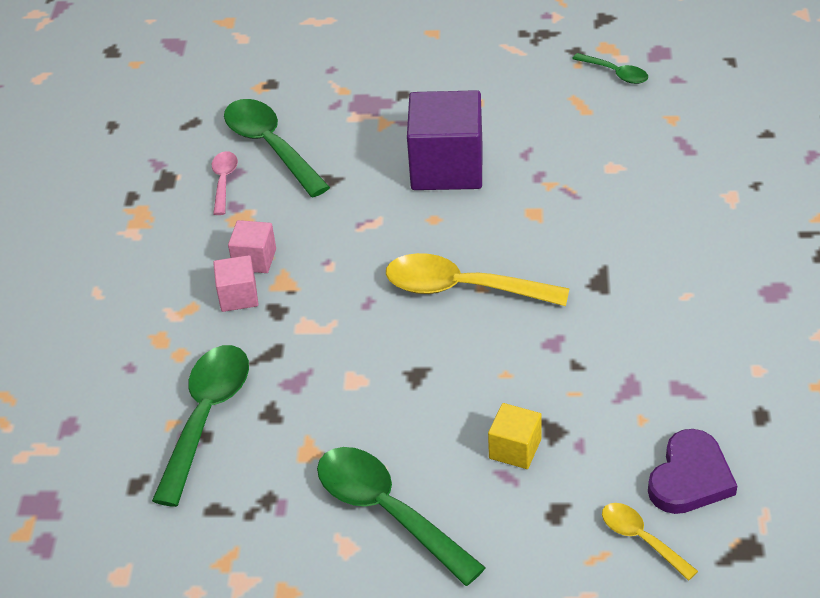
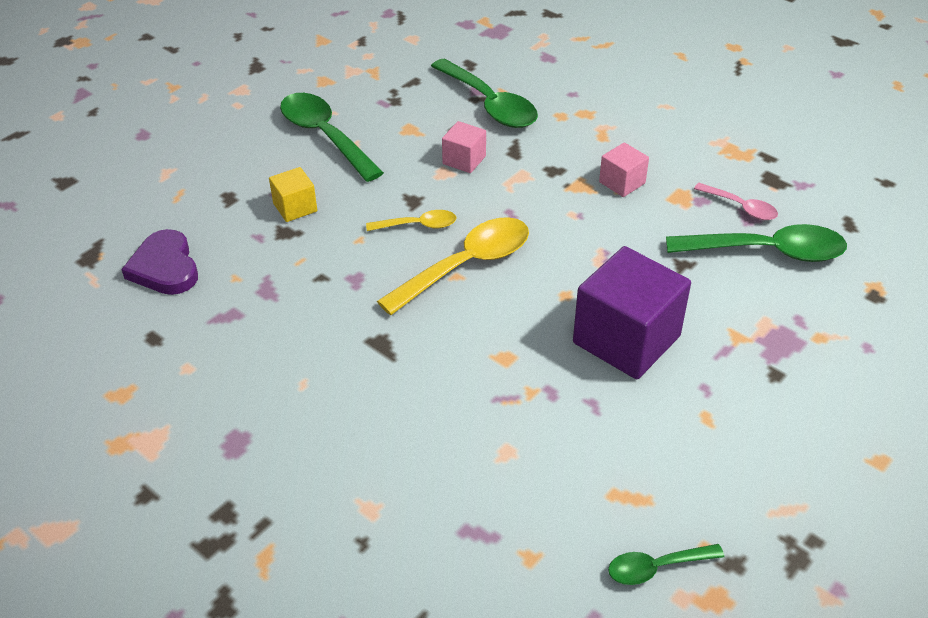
camera: 125 degrees right, 0 degrees up
pink cube [213,255,259,312] -> pink cube moved to [442,121,486,173]
green spoon [317,447,486,586] -> green spoon turned 120 degrees counterclockwise [280,93,384,182]
yellow spoon [602,503,698,581] -> yellow spoon moved to [366,210,457,231]

